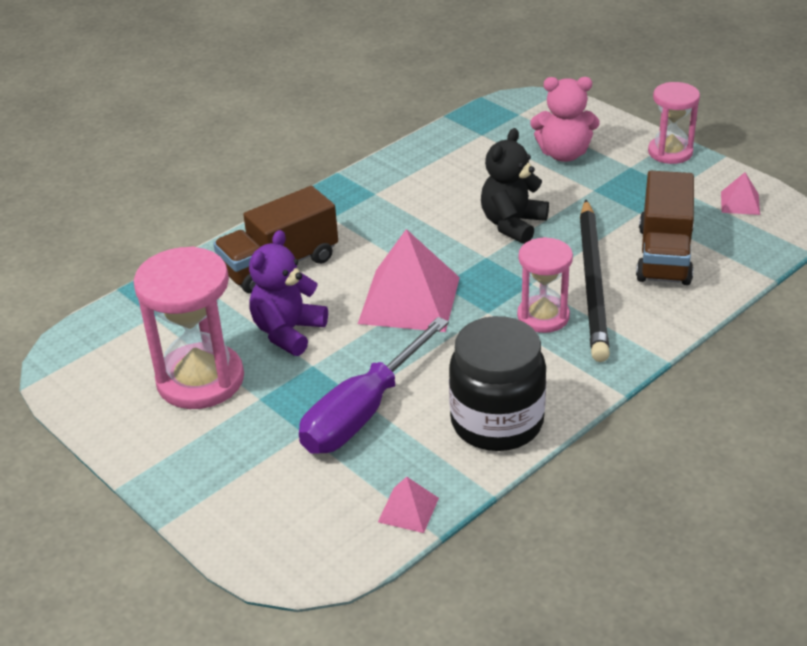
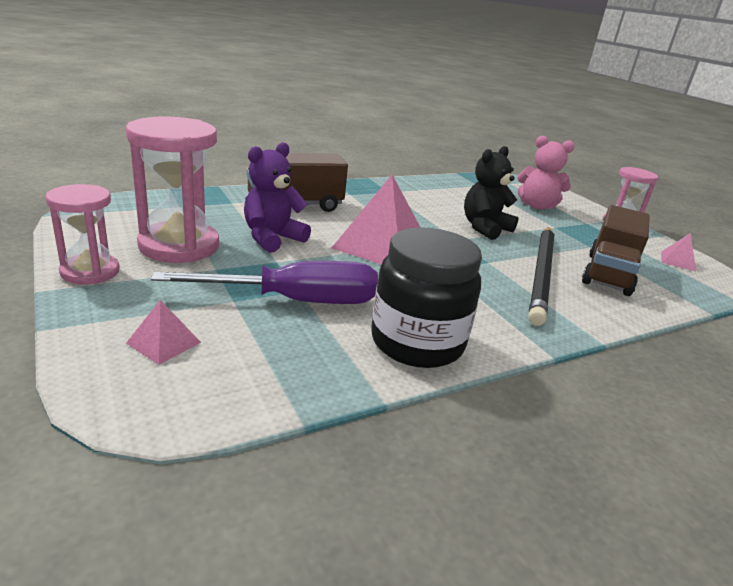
camera: 10 degrees right, 10 degrees down
purple screwdriver [299,317,449,454] -> purple screwdriver turned 150 degrees counterclockwise [151,261,378,304]
pink pyramid [378,477,439,533] -> pink pyramid moved to [126,300,201,365]
pink hourglass [517,237,573,333] -> pink hourglass moved to [45,184,120,285]

